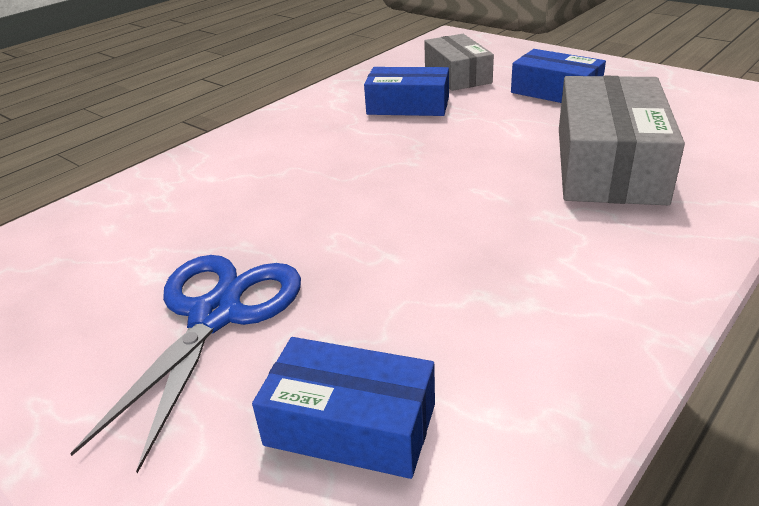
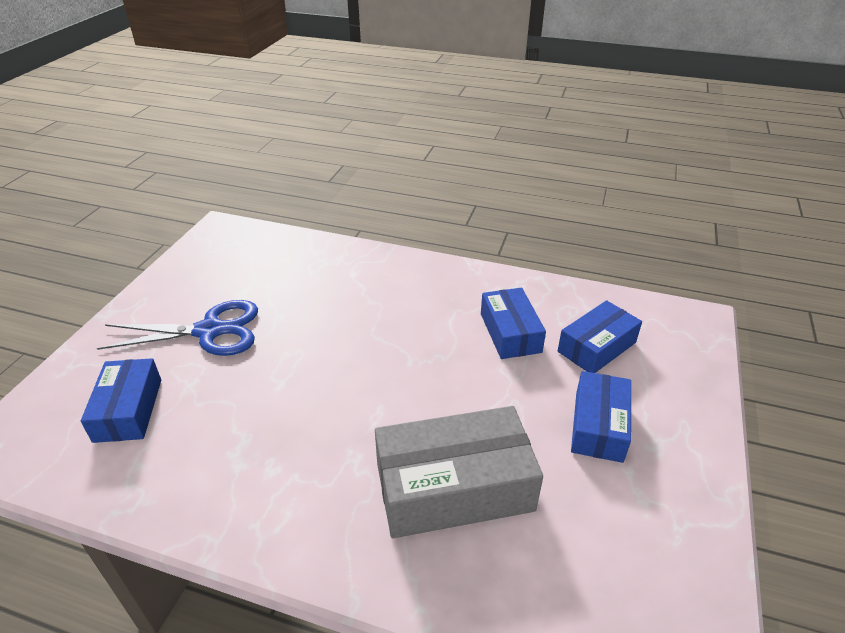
camera: 65 degrees right, 5 degrees up
grey box [424,34,494,91] -> blue box [558,300,642,373]

